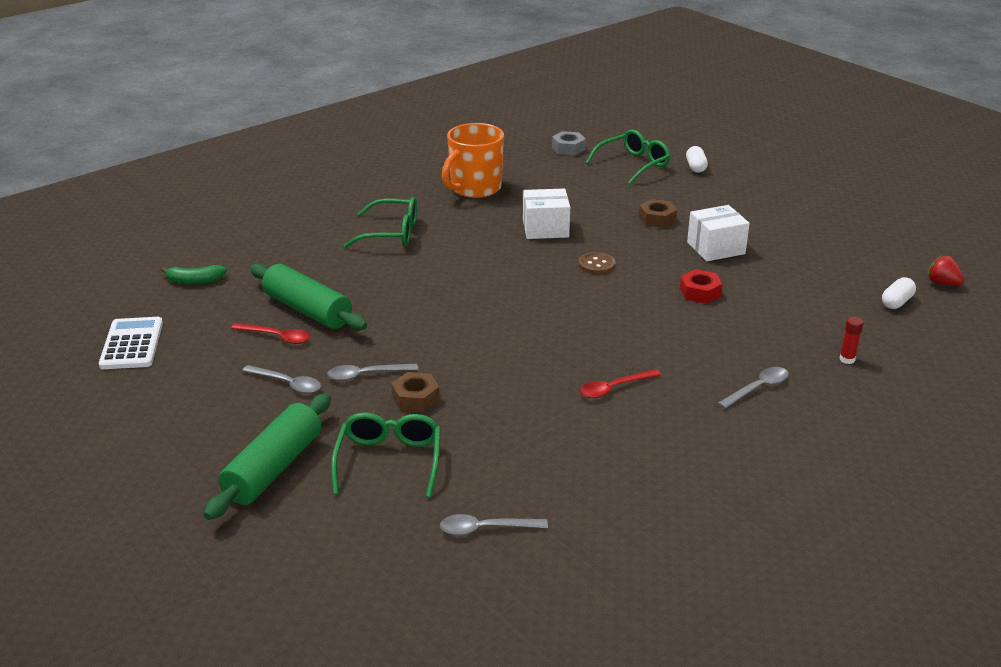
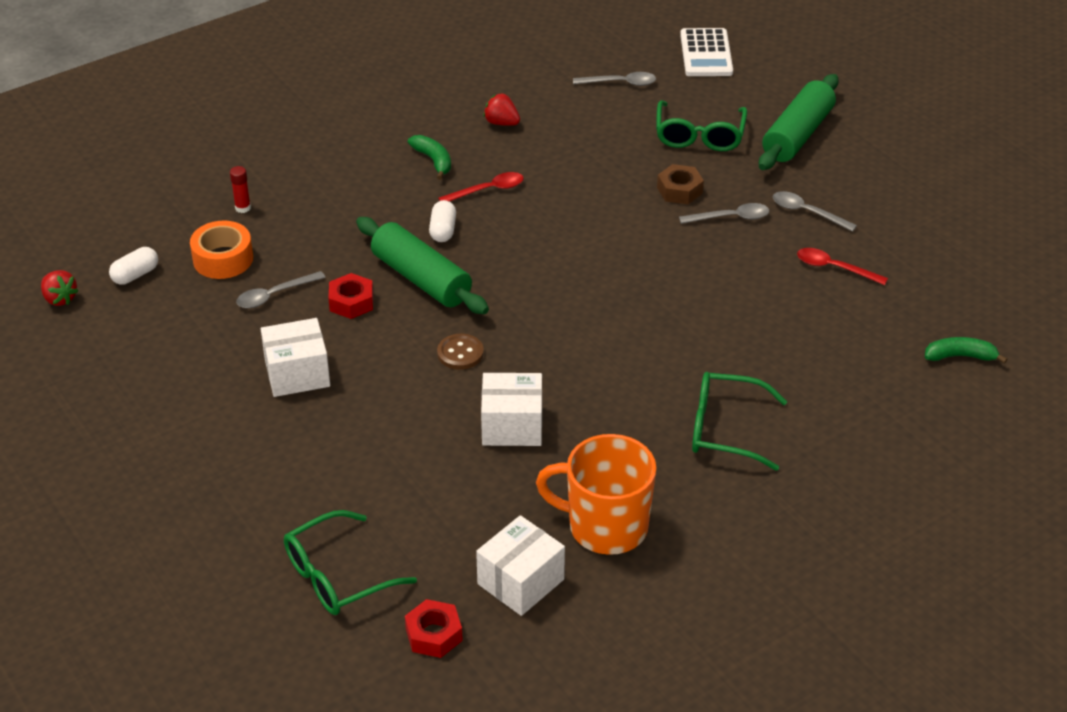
camera: 175 degrees left, 10 degrees up
white calculator [99,317,163,369] -> white calculator moved to [680,28,733,76]
green rolling pin [250,263,367,330] -> green rolling pin moved to [356,217,489,314]
orange mug [442,123,504,198] -> orange mug turned 120 degrees counterclockwise [536,434,657,555]
grey nut [552,131,586,155] -> red nut [405,599,463,658]
brown nut [639,199,677,228] -> none
white capsule [686,146,708,173] -> white capsule moved to [429,200,456,242]
grey spoon [718,367,789,409] -> grey spoon moved to [236,271,326,308]
none -> orange tape [190,221,253,279]
none -> green banana [408,135,451,180]
none -> white box [476,515,565,616]
none -> red strawberry [483,93,520,126]

